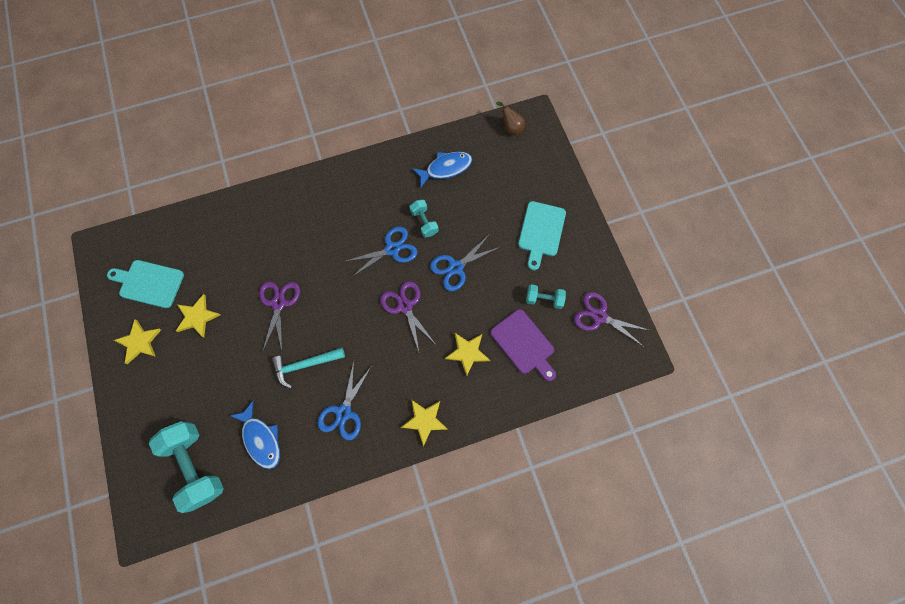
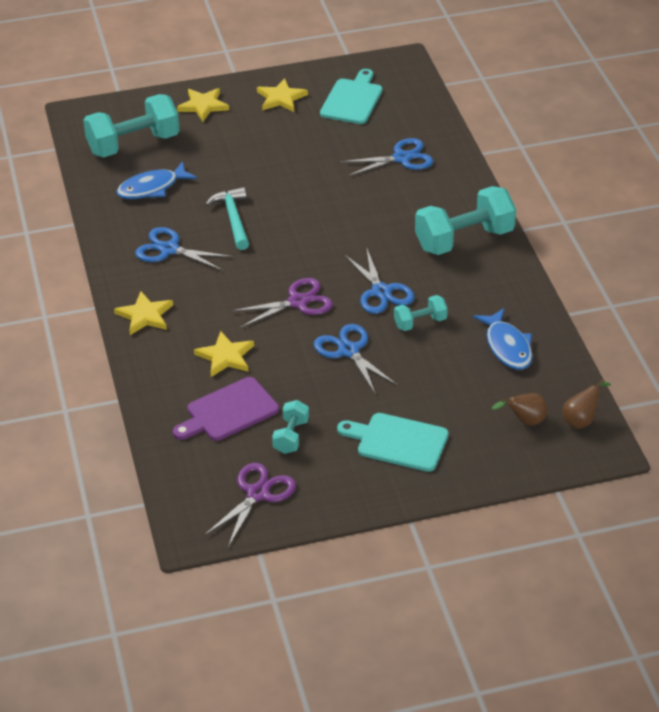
camera: 95 degrees right, 30 degrees down
yellow star [176,294,220,338] -> yellow star moved to [177,88,229,122]
purple scissors [259,281,300,351] -> none
none -> blue scissors [340,138,433,177]
none -> turquoise dumbbell [415,186,516,255]
none -> brown pear [492,393,548,426]

